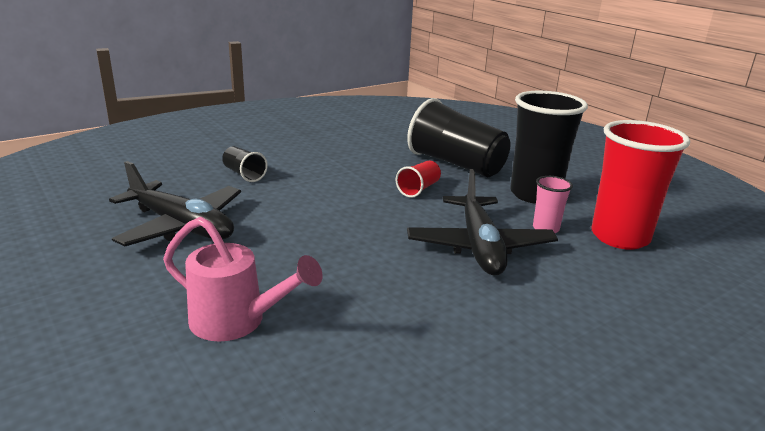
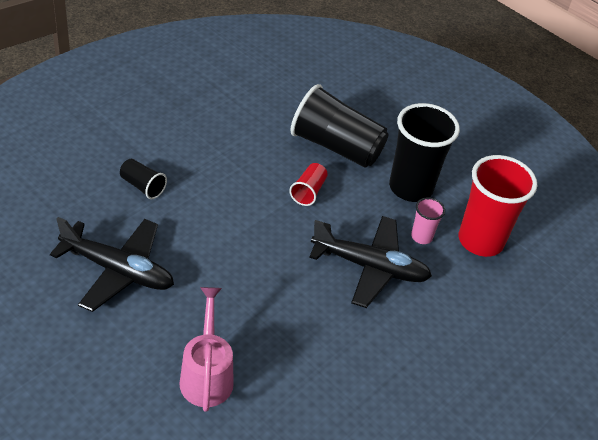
camera: 15 degrees left, 20 degrees up
pink watering can [163,217,323,341] -> pink watering can turned 105 degrees counterclockwise [180,287,234,412]
black plane [407,169,558,276] -> black plane turned 60 degrees counterclockwise [309,216,432,308]

